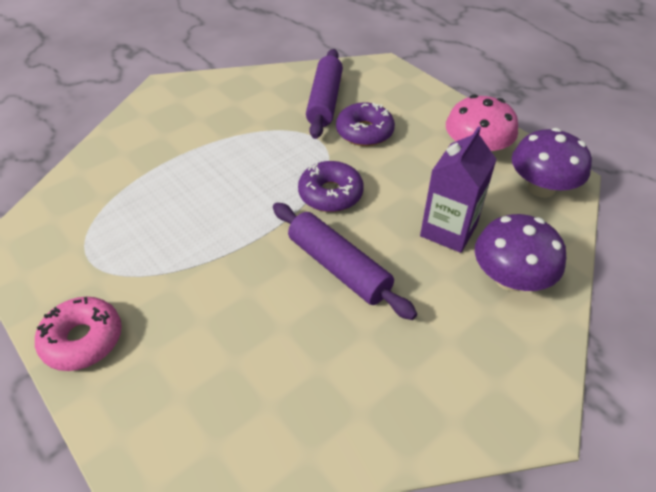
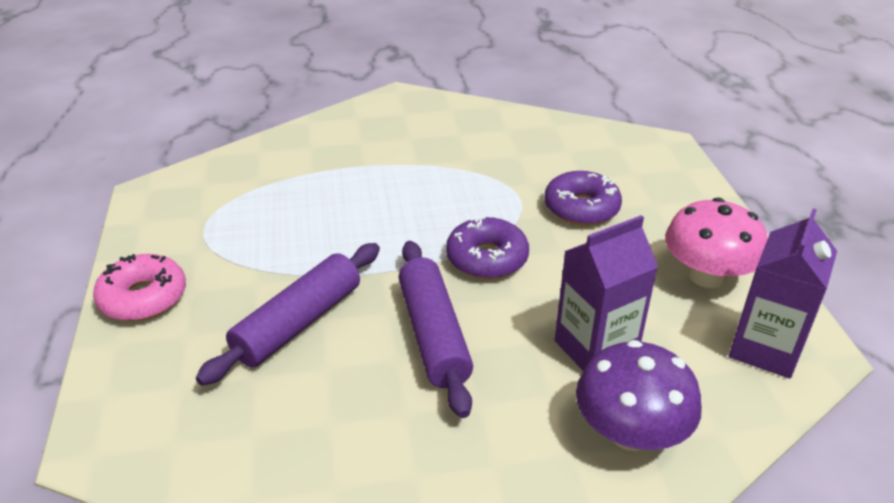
camera: 30 degrees right, 10 degrees down
purple rolling pin [306,49,343,139] -> purple rolling pin moved to [196,243,380,386]
purple mushroom [512,128,592,198] -> purple carton [729,209,837,379]

